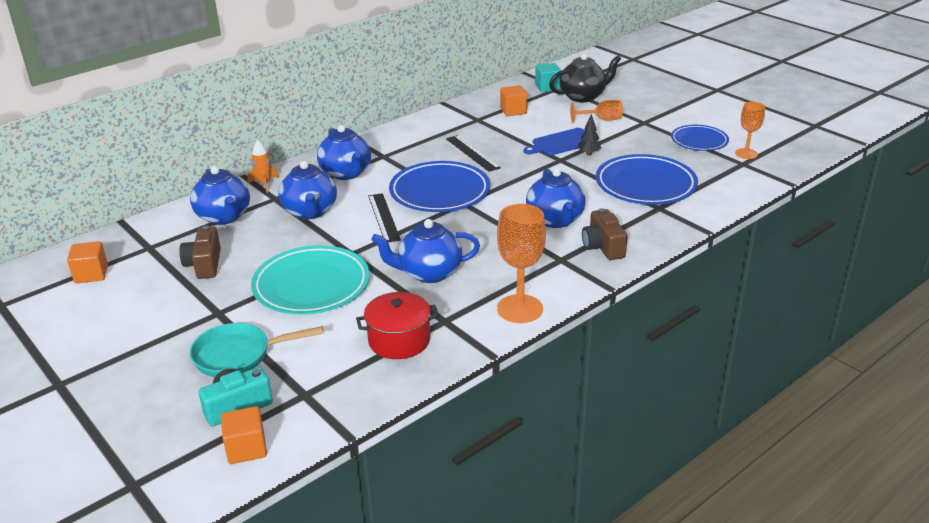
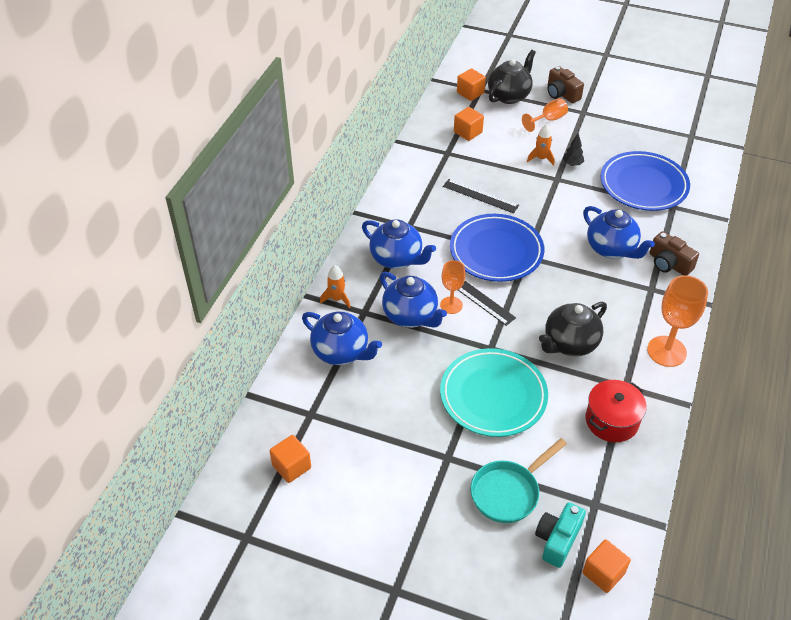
camera: 30 degrees left, 15 degrees up
brown camera [180,226,221,279] -> brown camera moved to [548,66,584,103]
blue teapot [371,219,480,283] -> black teapot [539,302,607,356]
blue cutting board [524,128,585,155] -> orange rocket [527,124,554,166]
turquoise cube [535,63,561,92] -> orange cube [457,68,486,101]
blue plate [671,125,729,151] -> none
orange goblet [735,102,765,159] -> orange goblet moved to [440,260,465,314]

